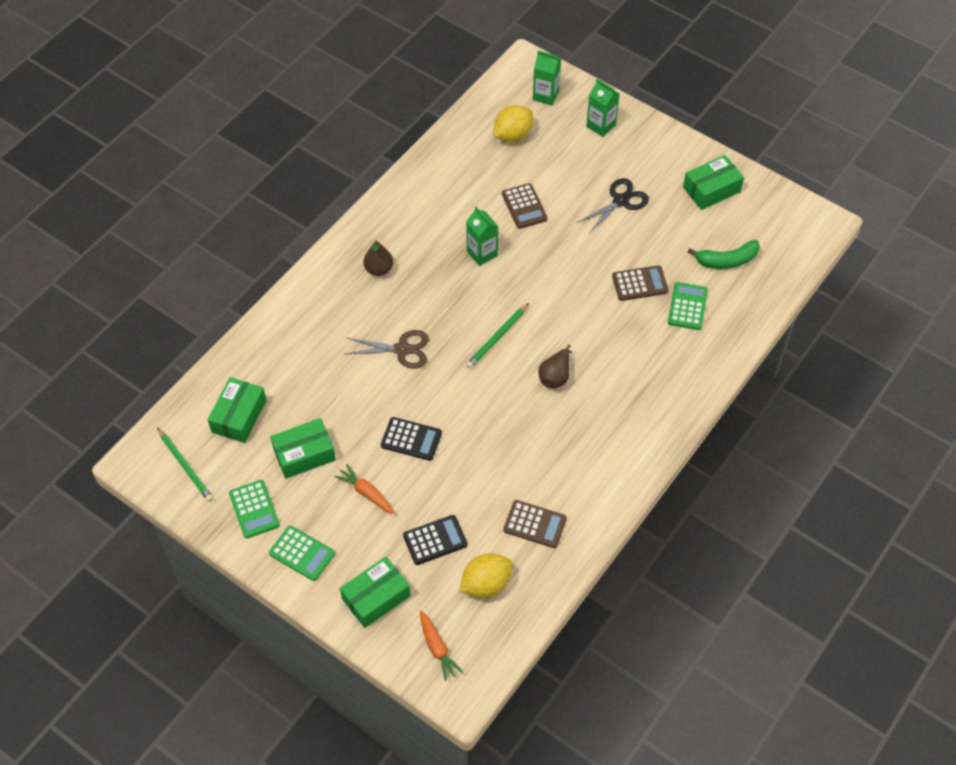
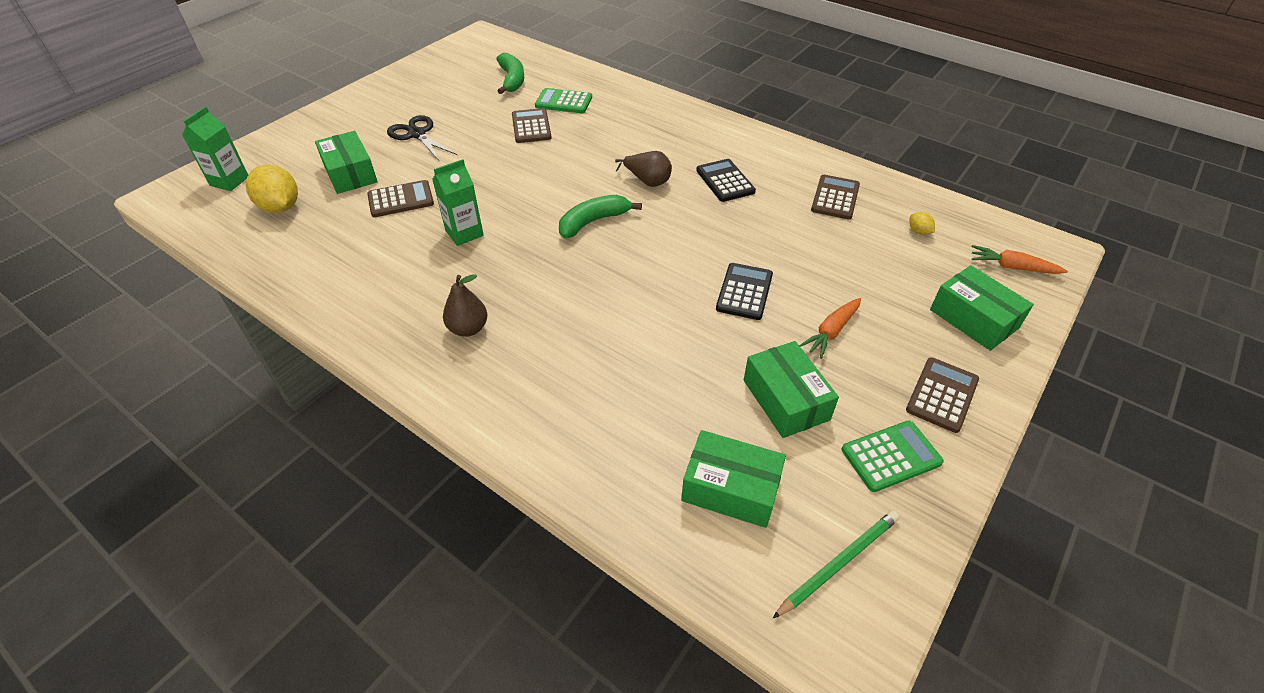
camera: 90 degrees left, 10 degrees down
green calculator [269,526,335,581] -> brown calculator [906,357,979,433]
brown scissors [346,330,429,369] -> none
black calculator [403,515,467,565] -> black calculator moved to [696,159,756,202]
orange carrot [420,610,463,681] -> orange carrot turned 135 degrees counterclockwise [972,245,1068,274]
yellow lemon [459,553,512,598] -> yellow lemon [909,212,935,235], size x0.46
green pencil [466,303,529,368] -> green banana [559,195,642,238]
green carton [586,79,620,137] -> none
green box [683,155,744,210] -> green box moved to [315,131,378,194]

